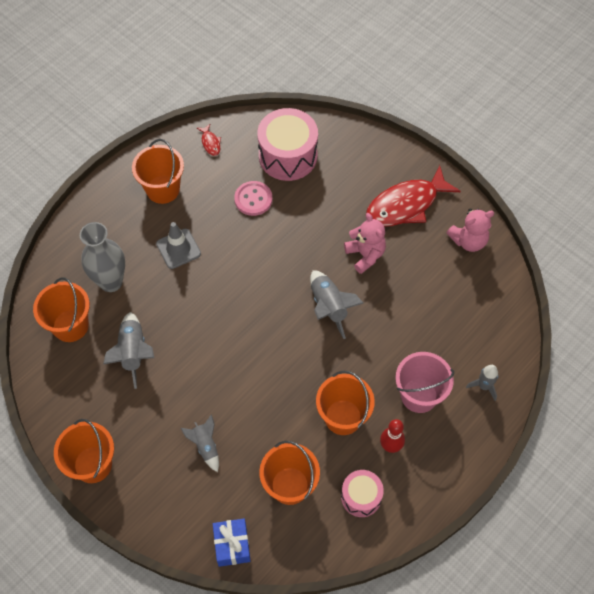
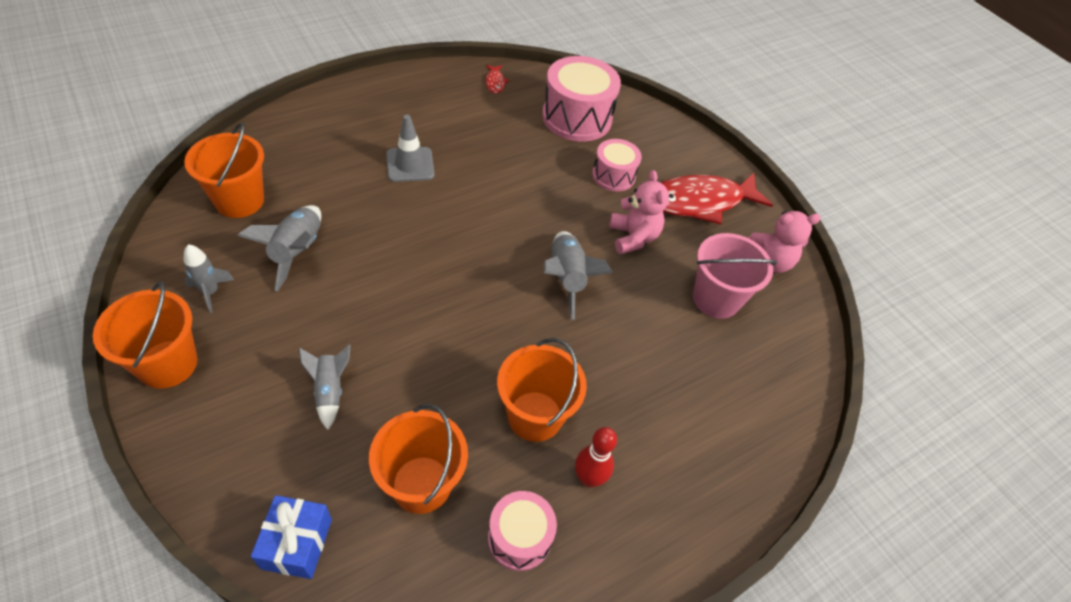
camera: 10 degrees right, 10 degrees down
grey vase [80,222,125,292] -> none
orange bucket [132,139,184,204] -> none
pink button [234,181,272,216] -> none
pink bucket [395,352,454,413] -> pink bucket moved to [693,233,777,319]
grey rocket [466,365,498,401] -> grey rocket moved to [184,244,234,313]
none -> pink drum [592,139,642,192]

